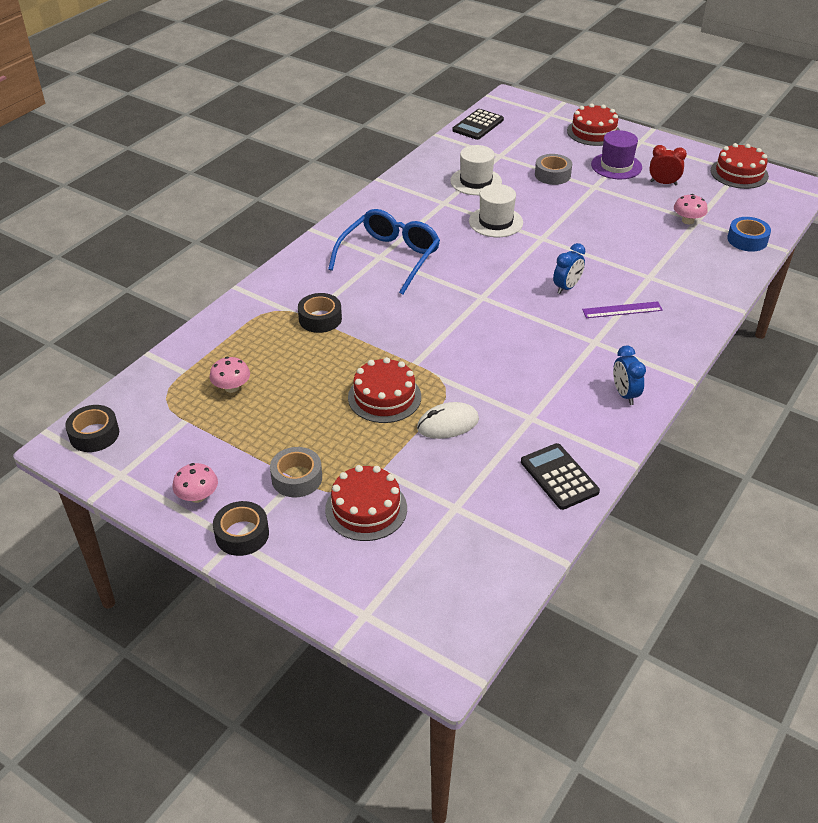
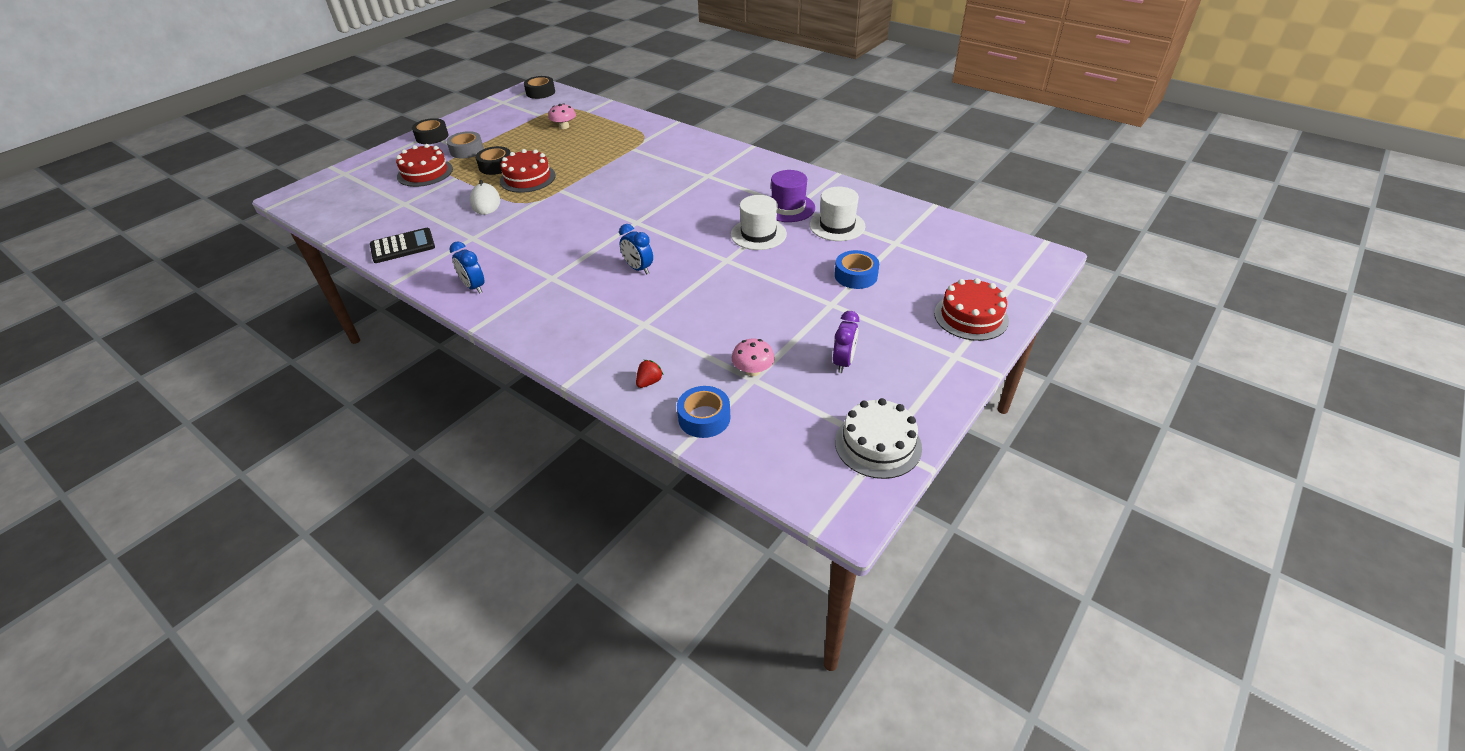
camera: 95 degrees right, 0 degrees up
pink mushroom [172,463,218,503] -> none
black tape [298,293,342,333] -> black tape moved to [475,146,511,175]
blue glasses [328,209,440,295] -> none
black calculator [452,109,504,140] -> none
grey tape [535,154,572,185] -> blue tape [835,250,879,289]
purple ruler [582,301,663,318] -> none
purple hat [591,130,642,179] -> purple hat moved to [771,170,815,222]
blue clock [613,346,646,405] -> blue clock turned 120 degrees counterclockwise [450,241,485,294]
red clock [649,145,687,185] -> purple clock [833,311,859,373]
red cake [711,143,769,189] -> white cake [835,398,922,479]
none -> red strawberry [636,360,663,388]

